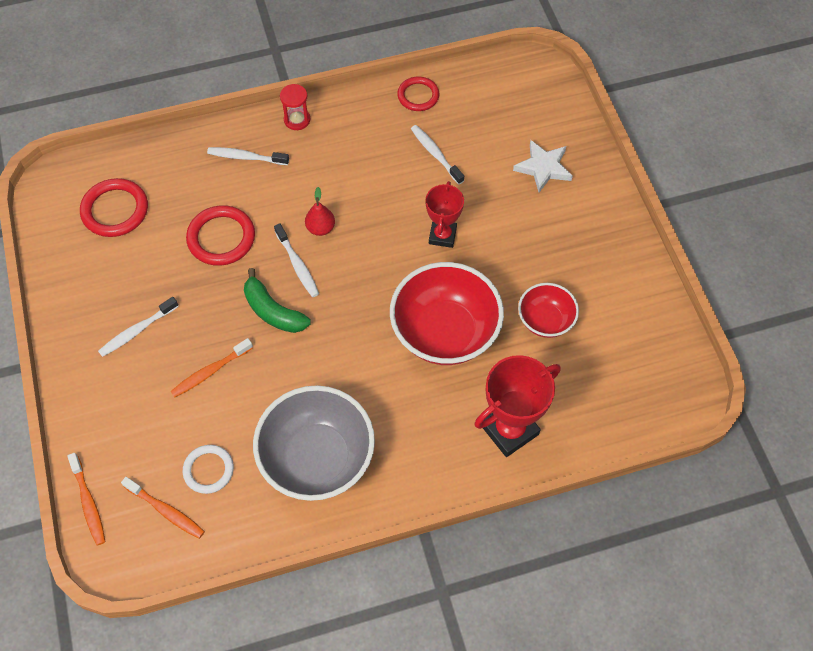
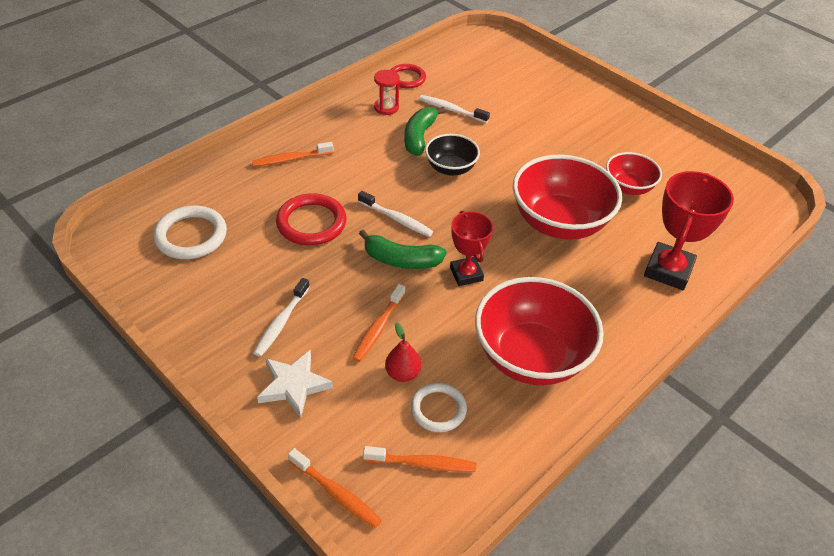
camera: 30 degrees left, 15 degrees down
red ring [80,178,148,237] -> white ring [153,205,227,259]
white toothbrush [207,147,289,165] -> orange toothbrush [252,142,334,167]
grey bowl [253,385,375,501] -> red bowl [475,277,604,385]
red hourglass [280,84,310,130] -> red hourglass moved to [374,70,400,115]
red pear [305,187,335,236] -> red pear moved to [385,323,421,382]
red trophy [426,181,464,248] -> red trophy moved to [450,211,493,286]
white star [513,140,573,192] -> white star moved to [257,350,333,418]
none -> green banana [404,107,445,156]
none -> black bowl [425,134,480,176]

